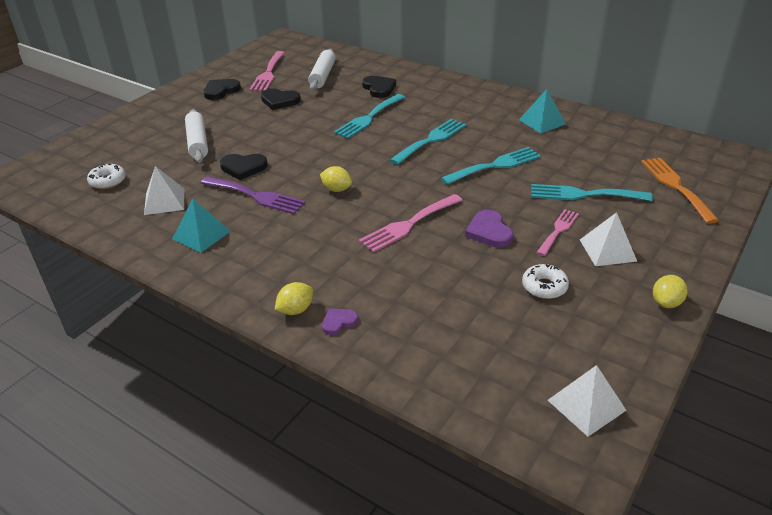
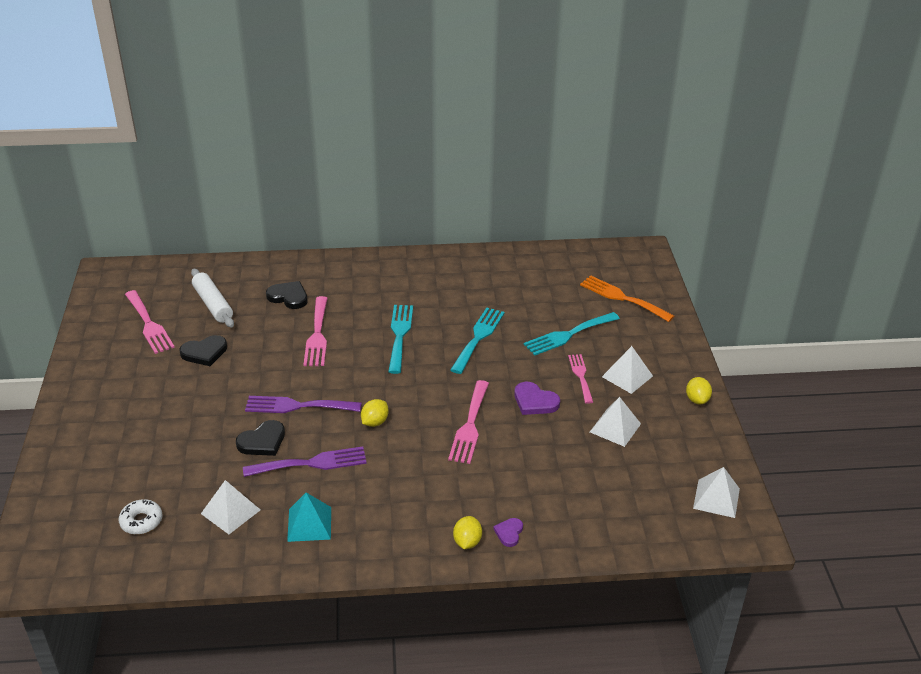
camera: 40 degrees left, 0 degrees up
white rolling pin [185,109,208,163] -> none
black heart [204,79,241,100] -> none
yellow lemon [320,166,352,192] -> yellow lemon turned 45 degrees counterclockwise [361,399,389,427]
turquoise fork [334,94,405,139] -> pink fork [303,296,328,366]
turquoise pyramid [519,89,566,133] -> none
white donut [522,264,569,299] -> white pyramid [590,397,641,447]
none -> purple fork [245,396,362,413]

